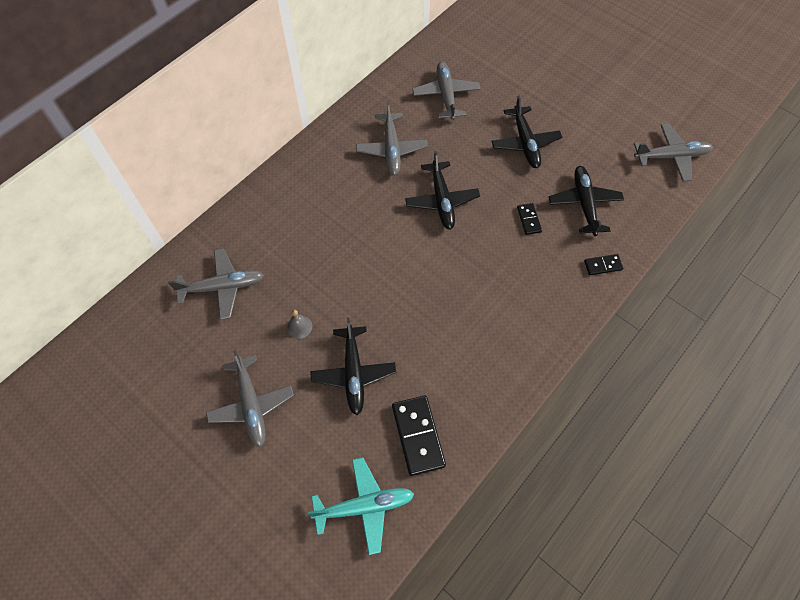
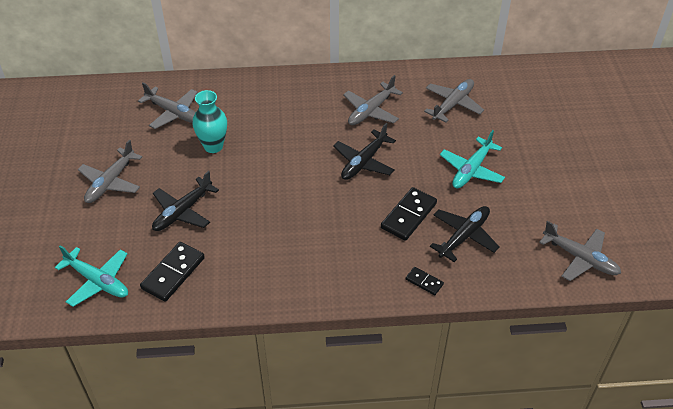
camera: 45 degrees right, 15 degrees down
grey bell [287,310,312,339] -> none
black plane [491,95,562,168] -> turquoise plane [440,130,505,188]
black domino [517,203,542,235] -> black domino [381,187,437,241], size x1.86
none -> turquoise vase [193,90,227,153]

